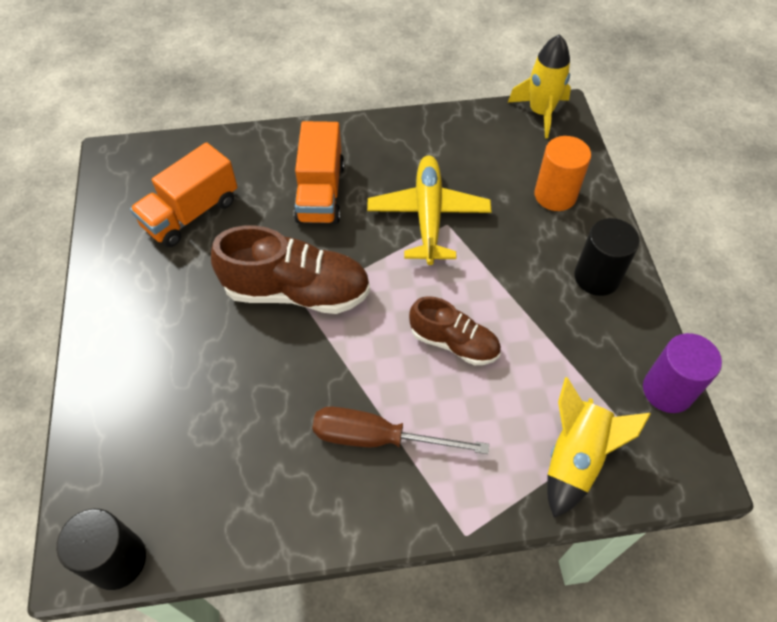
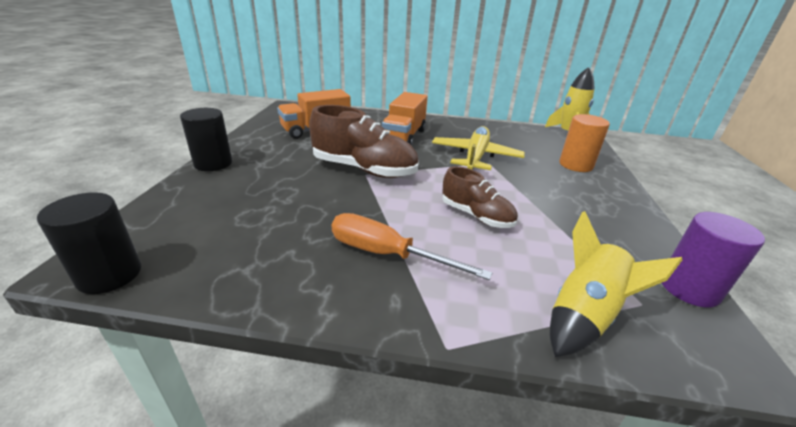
camera: 15 degrees right, 25 degrees down
brown screwdriver [313,406,489,454] -> orange screwdriver [332,213,492,280]
black cylinder [574,218,640,296] -> black cylinder moved to [180,108,232,171]

